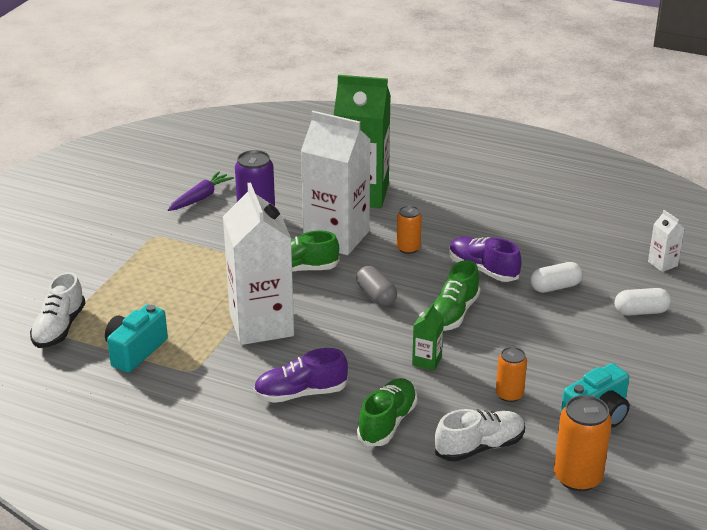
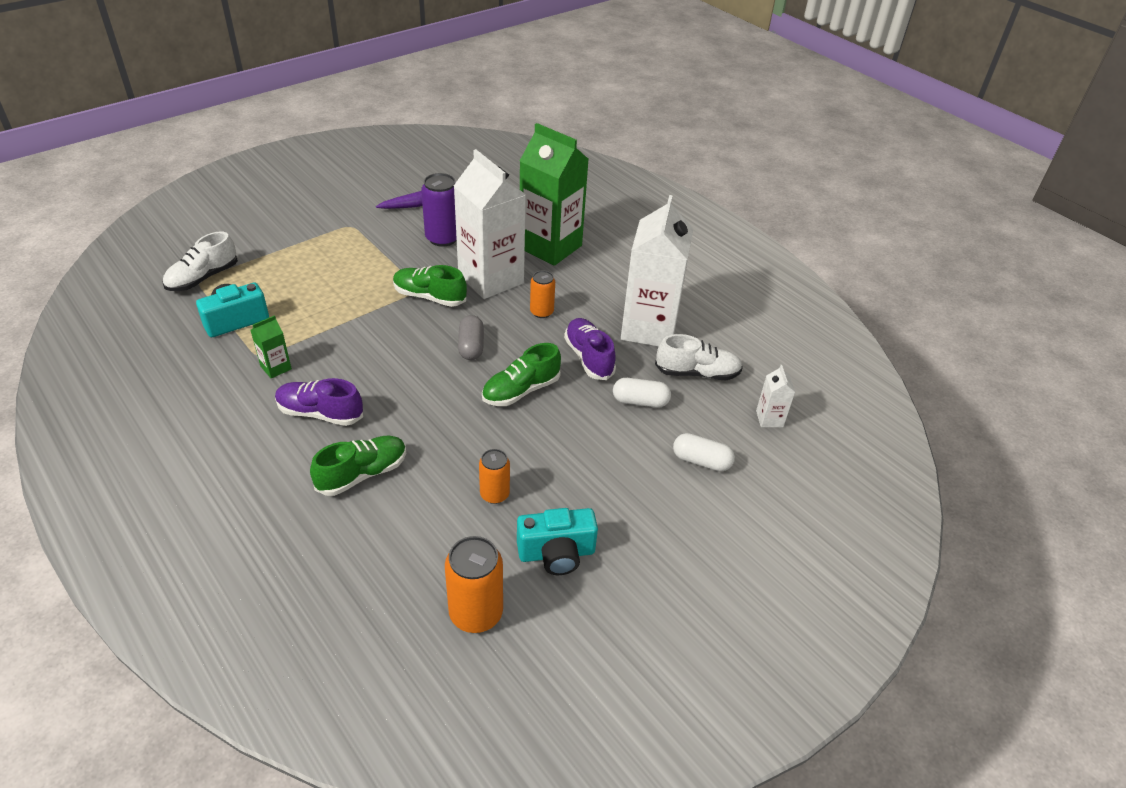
camera: 25 degrees right, 10 degrees up
white carton [223,182,294,345] -> white carton moved to [621,195,693,347]
green carton [412,303,444,371] -> green carton moved to [251,315,292,379]
white shoe [435,409,525,462] -> white shoe moved to [655,334,743,380]

